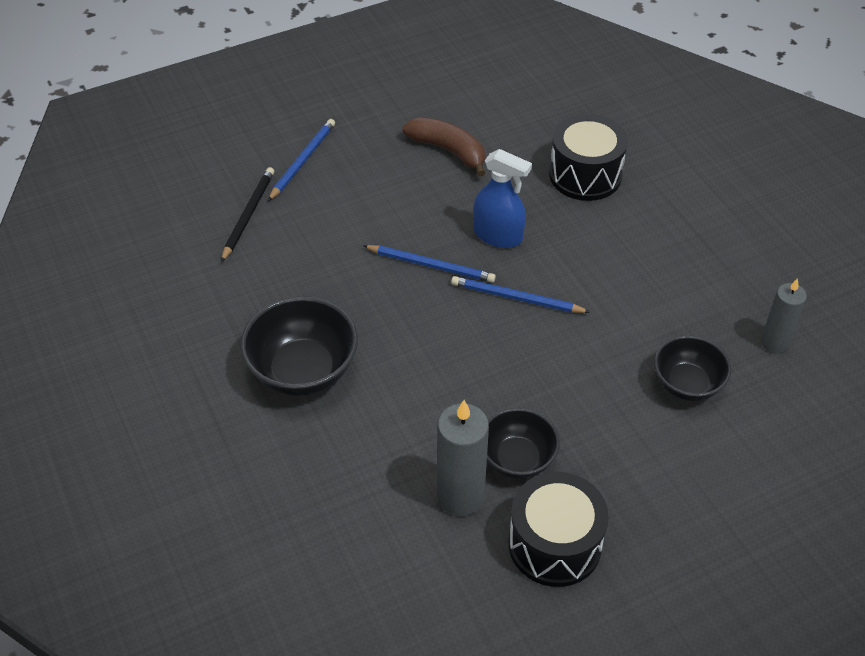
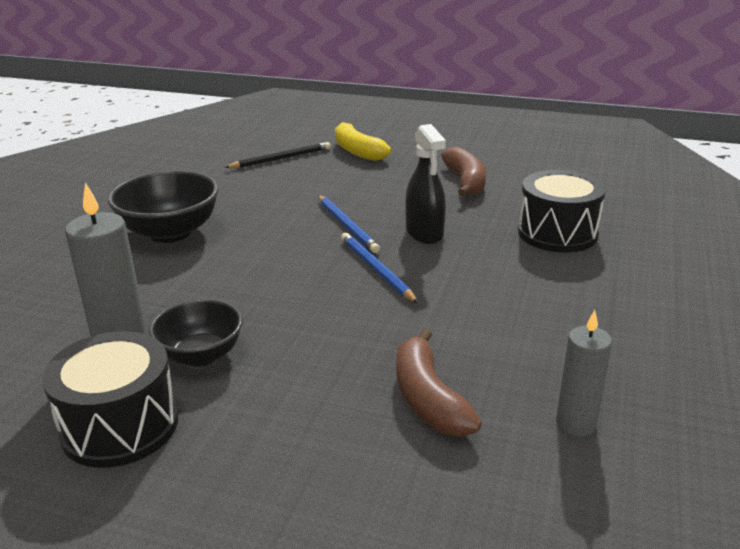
camera: 45 degrees right, 20 degrees down
blue pencil [268,119,335,201] -> yellow banana [335,122,391,161]
blue spray bottle [473,149,532,248] -> black spray bottle [405,124,446,244]
black bowl [654,335,731,401] -> brown banana [396,329,482,437]

